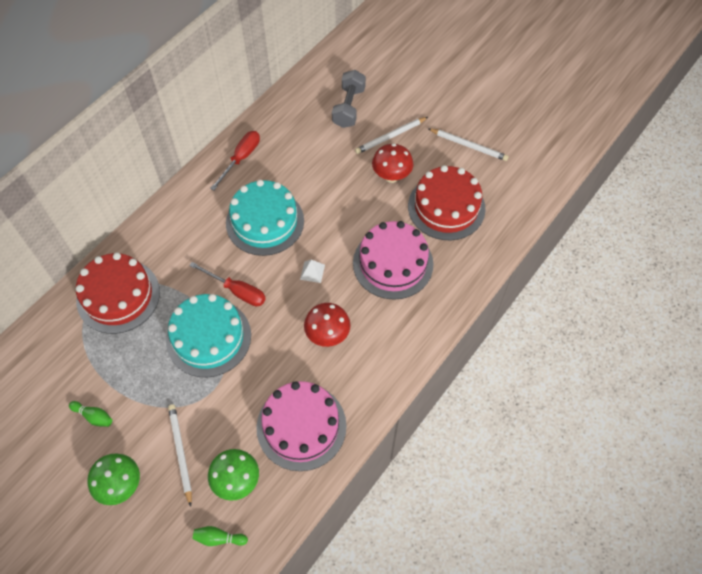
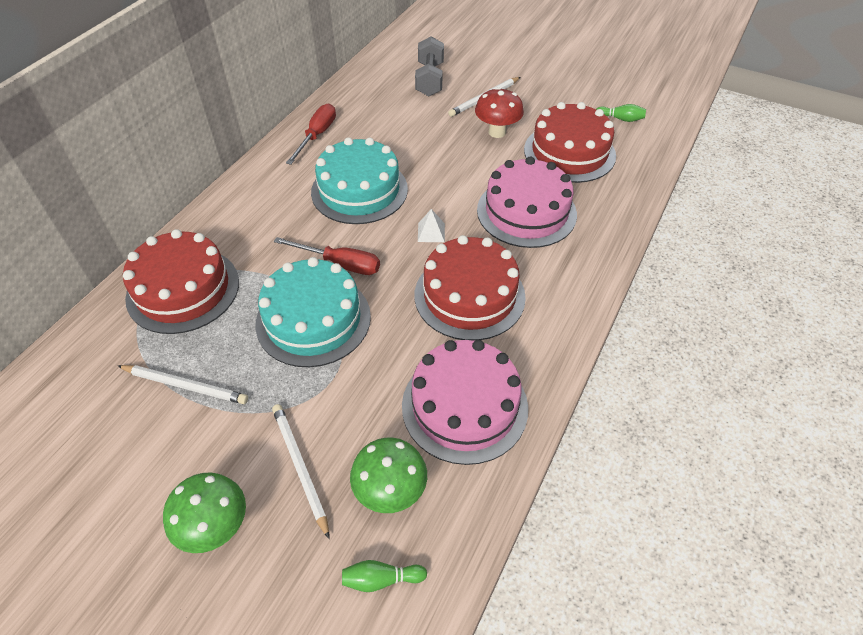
camera: 10 degrees left, 10 degrees down
green bowling pin [69,401,112,427] -> green bowling pin moved to [596,104,646,122]
red mushroom [304,303,351,347] -> red cake [415,235,526,341]
white pencil [428,128,509,161] -> white pencil moved to [118,365,248,404]

